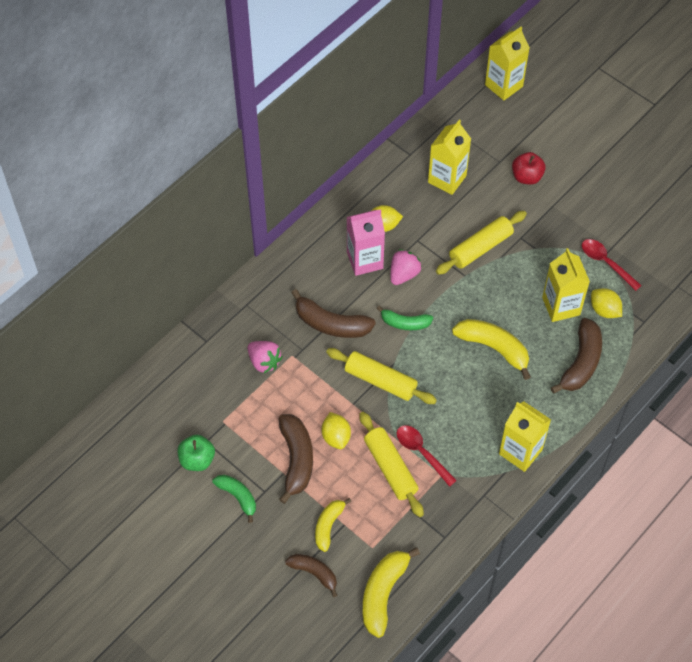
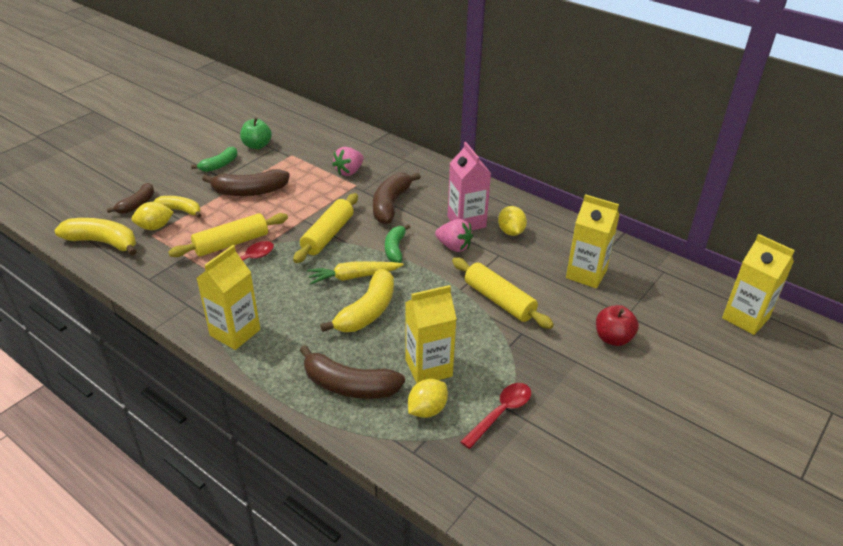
camera: 85 degrees right, 20 degrees down
yellow lemon [321,412,351,449] -> yellow lemon moved to [131,202,174,230]
none -> yellow carrot [307,261,404,285]

